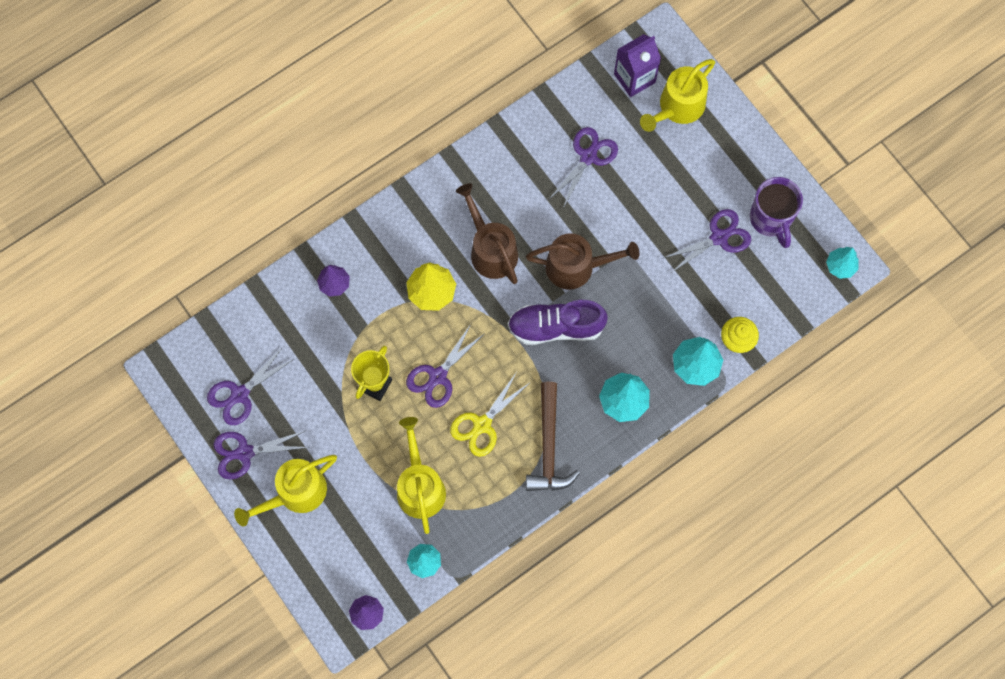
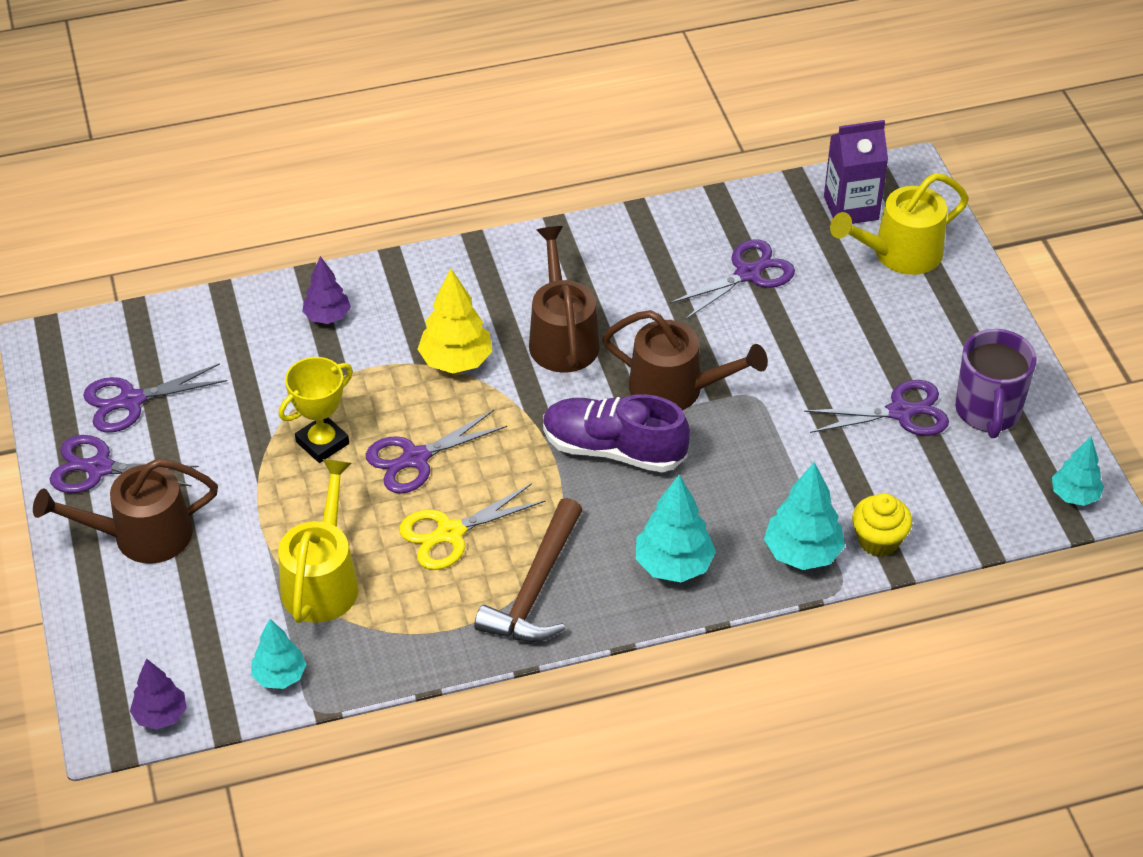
camera: 20 degrees right, 25 degrees down
yellow watering can [234,455,337,527] -> brown watering can [33,458,218,564]

